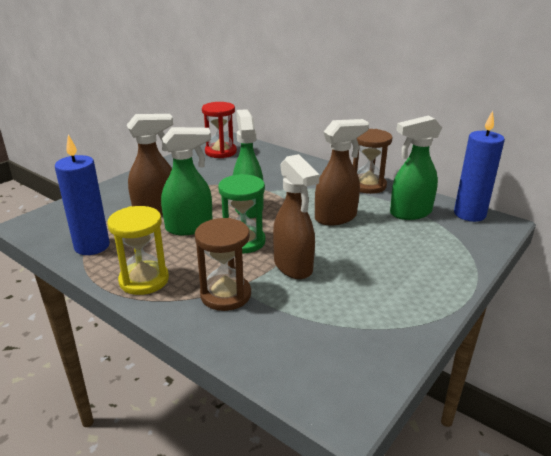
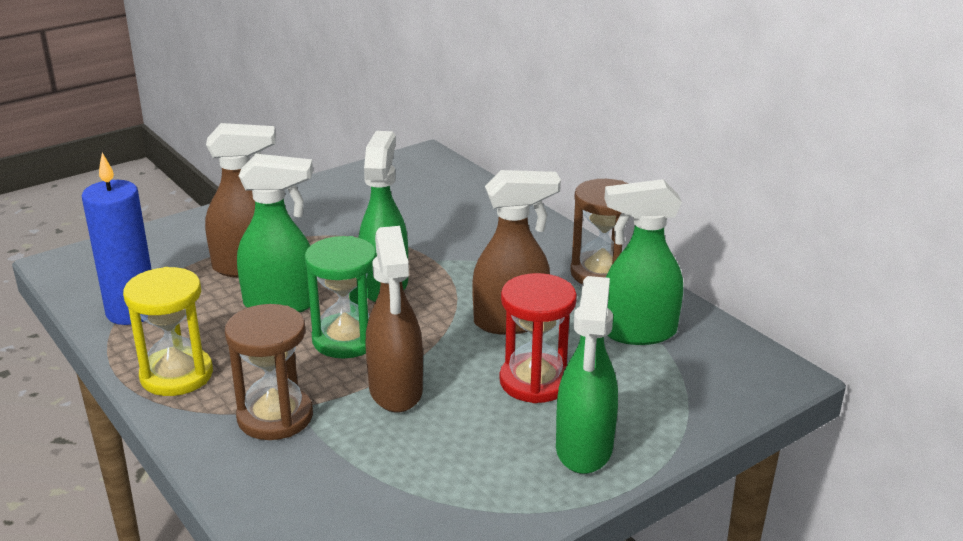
camera: 15 degrees right, 0 degrees up
red hourglass [202,102,237,158] -> red hourglass moved to [500,273,577,403]
blue candle [454,111,505,222] -> none
none -> green spray bottle [556,276,618,474]

